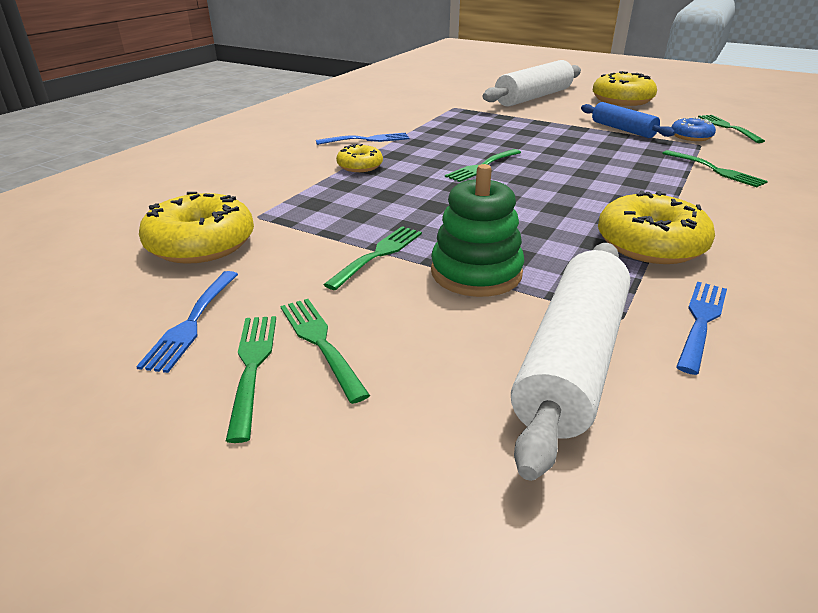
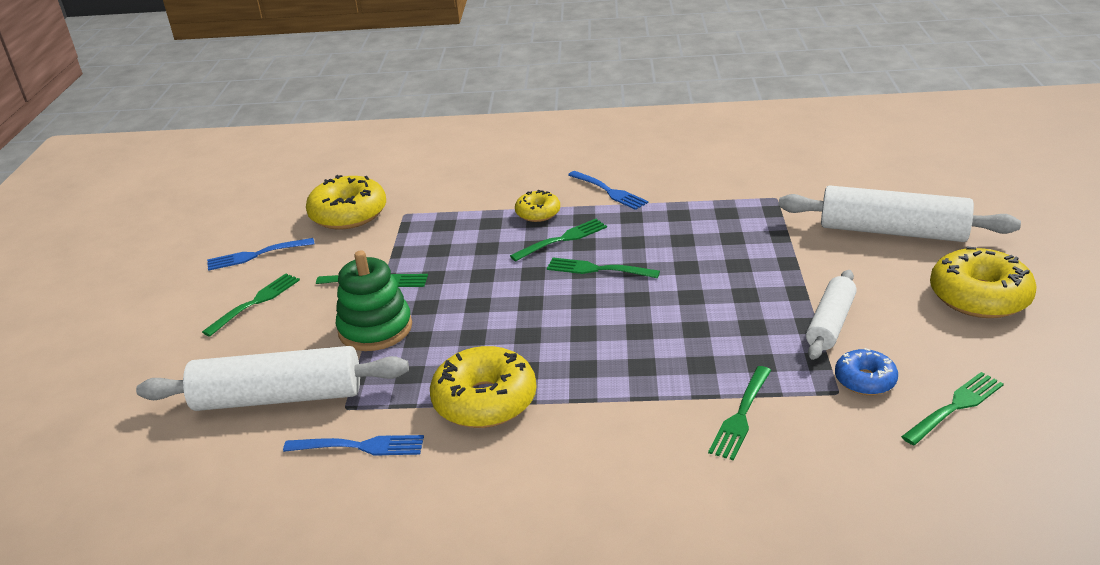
camera: 65 degrees right, 0 degrees up
green fork [226,316,276,443] -> green fork moved to [510,219,607,261]
blue rolling pin [581,102,675,138] -> white rolling pin [806,270,857,360]

